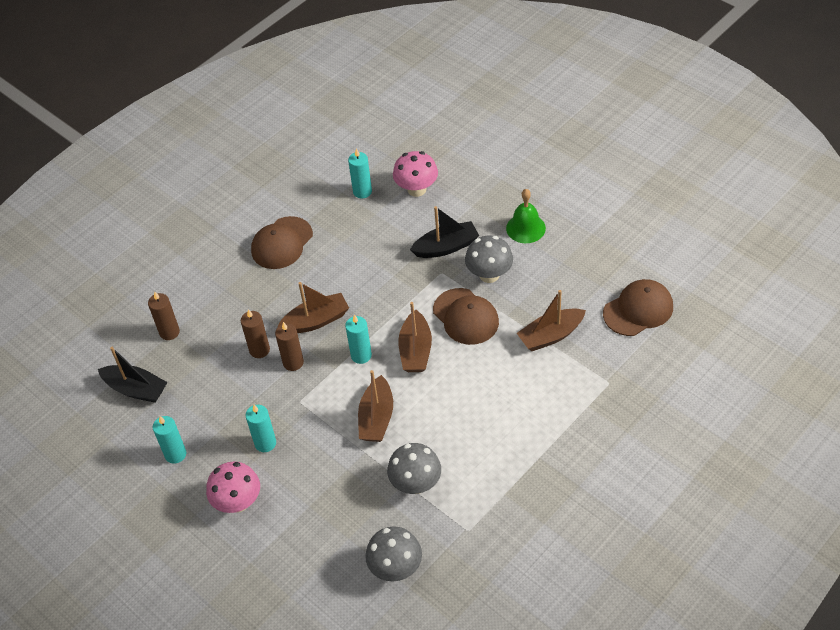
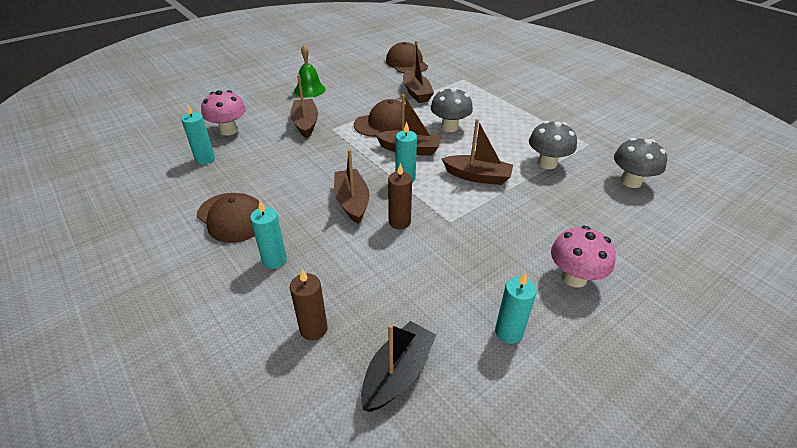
camera: 85 degrees left, 10 degrees down
brown candle [241,309,270,358] -> none
turquoise candle [246,405,276,452] -> turquoise candle moved to [250,201,287,269]
black boat [410,206,479,258] -> brown boat [290,74,318,138]
grey mushroom [465,236,513,283] -> grey mushroom moved to [431,87,473,132]

